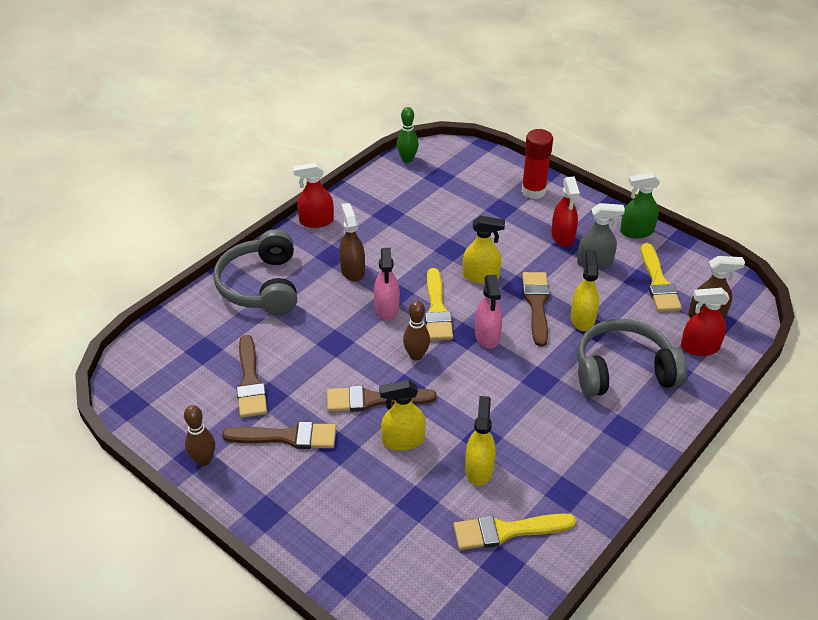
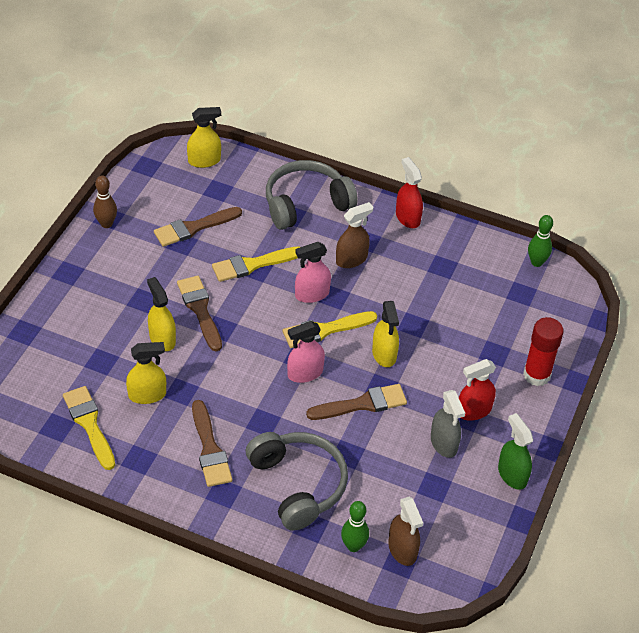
camera: 70 degrees right, 5 degrees up
brown brush [222,422,336,449] -> brown brush moved to [192,400,232,487]
brown bowling pin [403,301,430,361] -> none
yellow spray bottle [571,250,599,331] -> yellow spray bottle moved to [187,107,221,168]
yellow brush [641,243,682,312] -> yellow brush moved to [212,246,300,282]
red spray bottle [681,288,730,356] -> green bowling pin [341,501,369,552]

